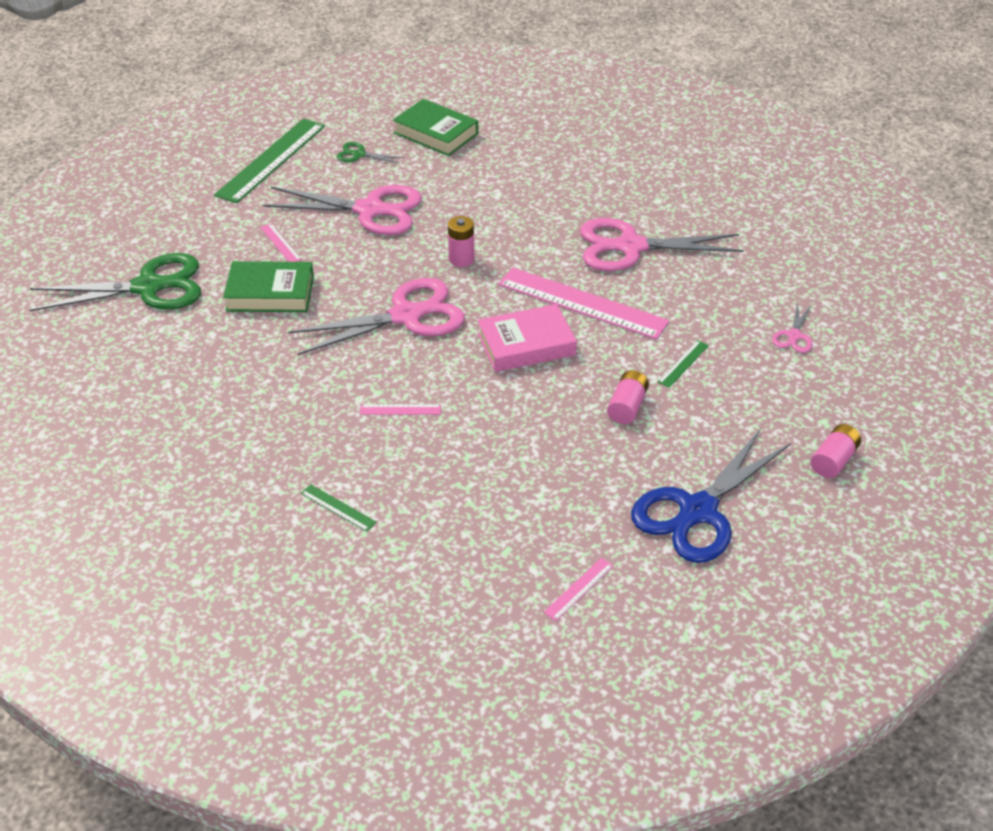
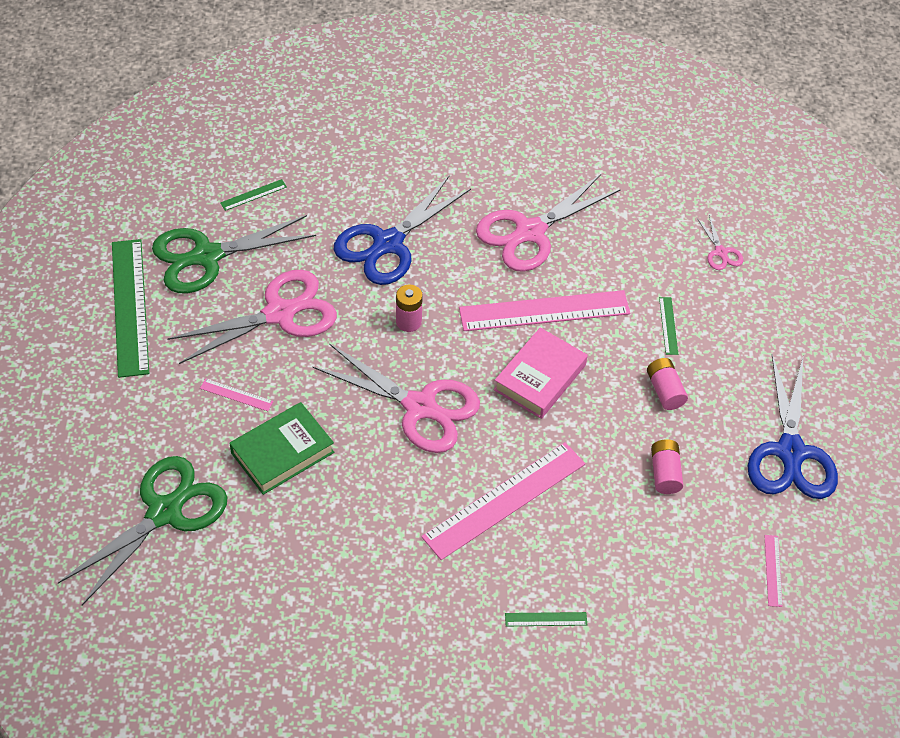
camera: 40 degrees left, 10 degrees up
pink scissors [288,278,465,355] -> pink scissors turned 90 degrees clockwise [312,343,480,453]
green scissors [337,142,404,164] -> green scissors [152,215,316,293], size x2.24
pink ruler [360,404,441,415] -> pink ruler [421,442,585,560], size x2.38
green book [393,99,478,156] -> green ruler [220,179,287,211]
pink battery [811,424,861,478] -> pink battery moved to [651,439,683,494]
none -> blue scissors [334,176,471,285]

